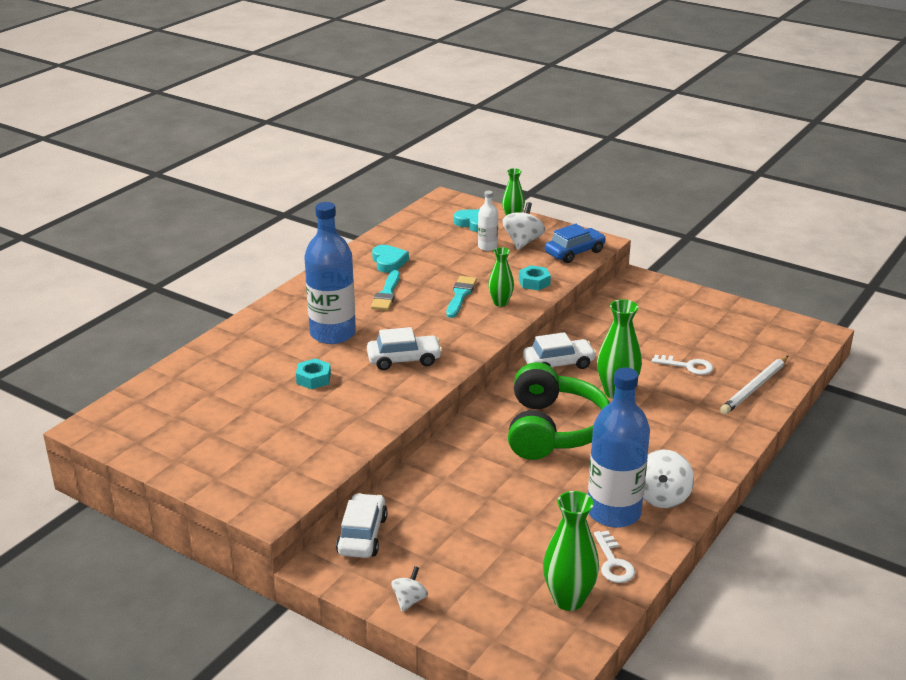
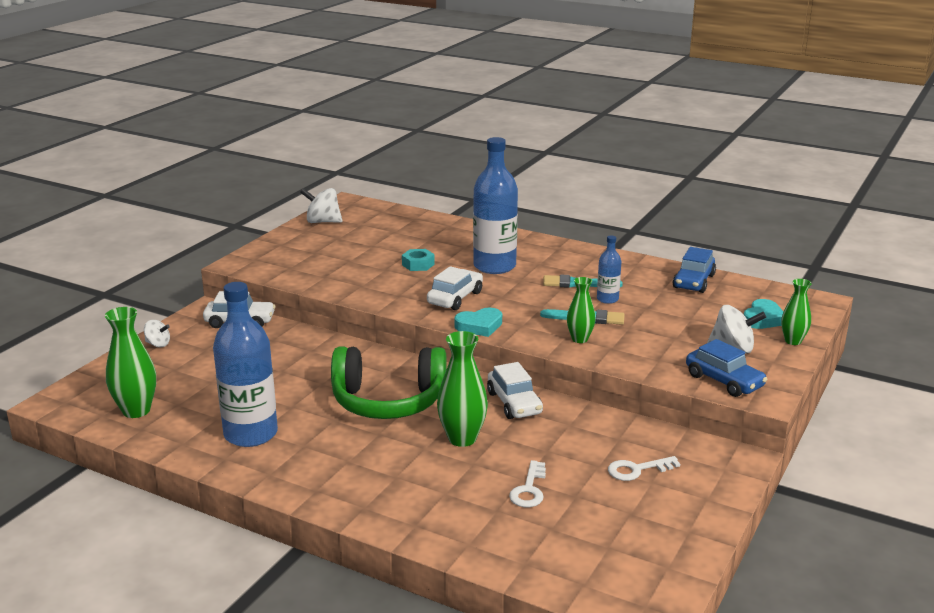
camera: 85 degrees right, 5 degrees down
white car [367,327,442,370] -> white car turned 135 degrees counterclockwise [427,266,483,310]
turquoise heart [372,245,409,273] -> turquoise heart moved to [454,308,502,337]
white bottle [478,191,498,251] -> none
turquoise nut [519,265,551,291] -> none
white key [594,531,635,583] -> white key moved to [608,456,680,481]
white spinning top [643,450,694,508] -> white spinning top moved to [300,188,343,223]
white pencil [720,356,788,415] -> none
none -> blue bottle [597,235,621,304]
none -> blue car [673,247,716,293]

